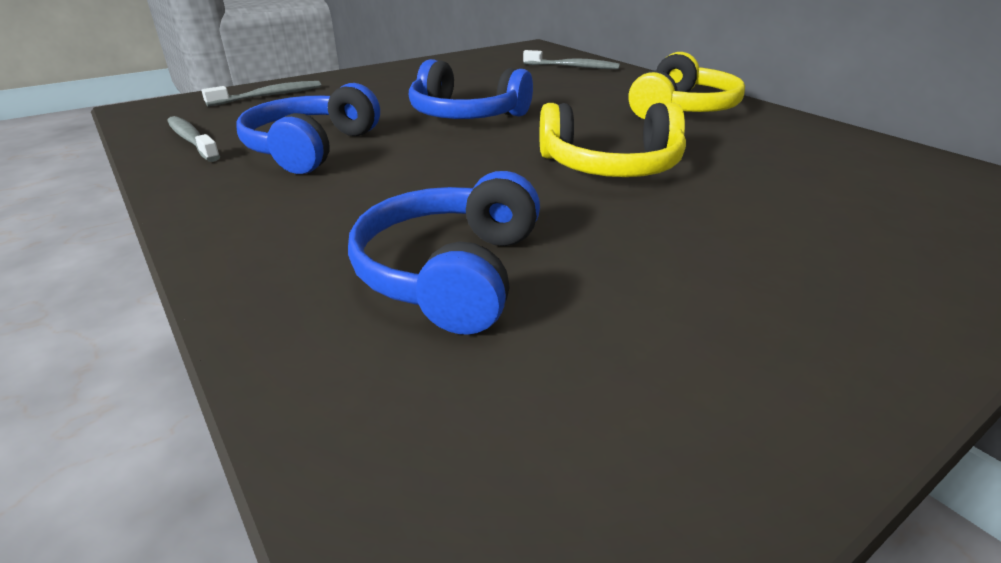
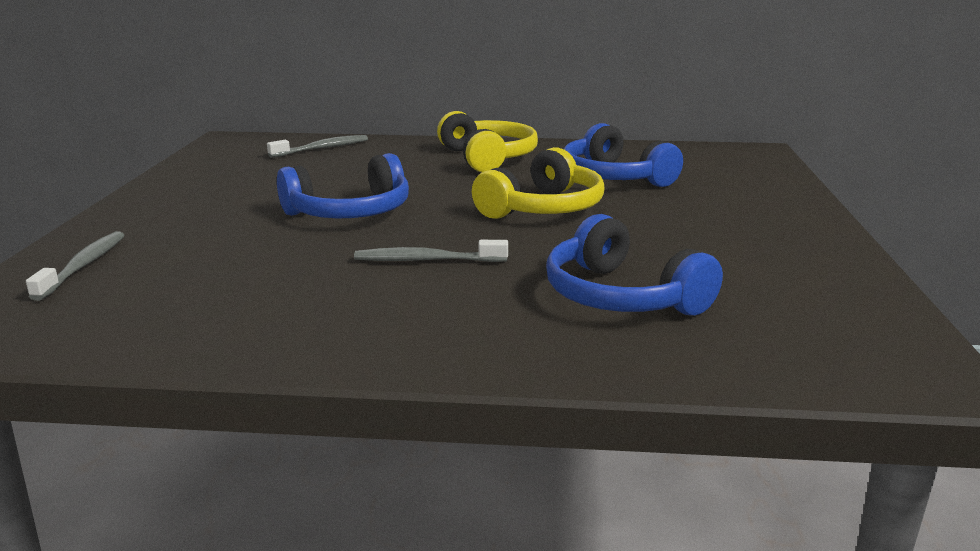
camera: 50 degrees left, 10 degrees down
grey toothbrush [167,116,220,162] -> grey toothbrush moved to [354,240,508,262]
blue headphones [236,83,380,174] -> blue headphones moved to [564,123,683,187]

